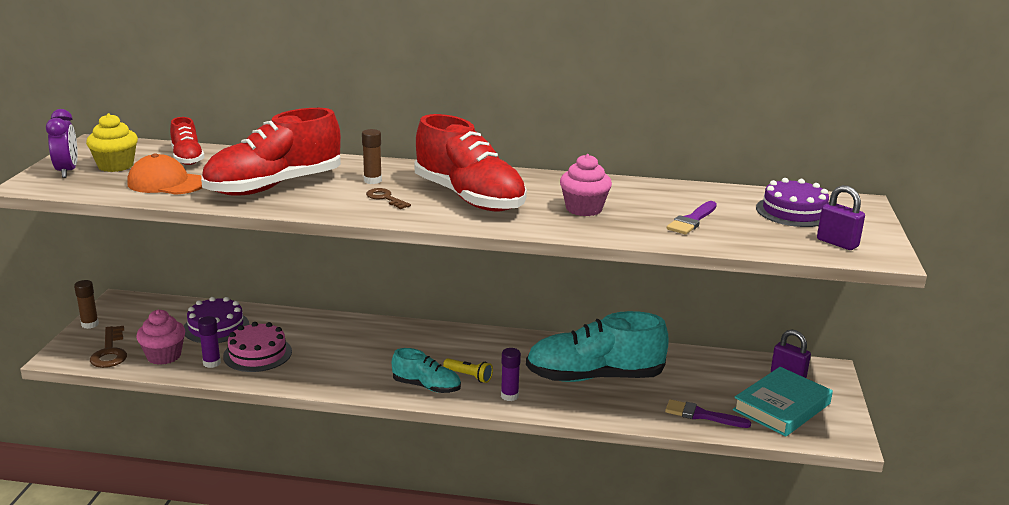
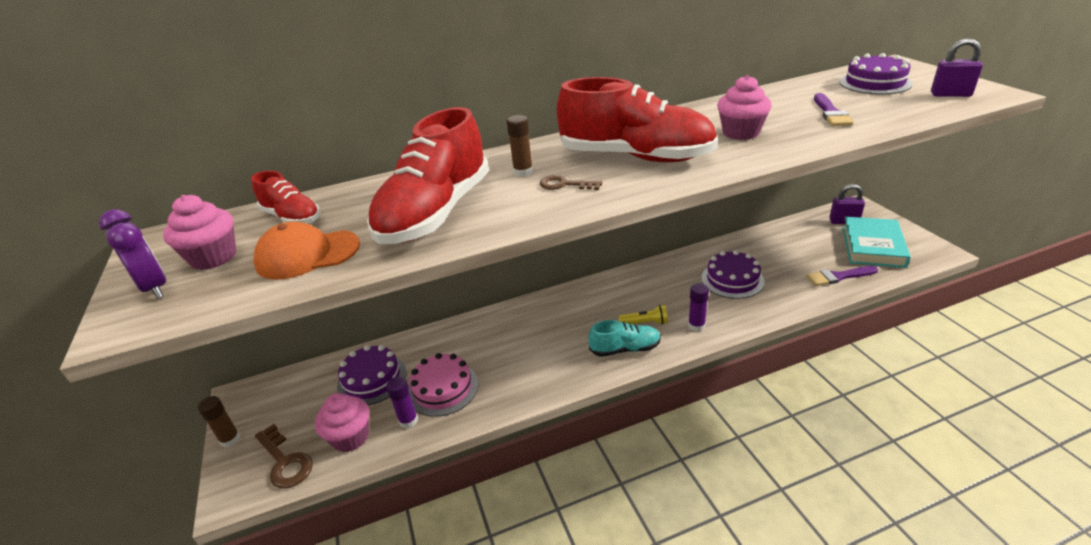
camera: 25 degrees left, 10 degrees up
yellow cupcake [86,113,138,172] -> pink cupcake [163,195,236,270]
turquoise shoe [526,311,669,382] -> purple cake [701,250,765,299]

